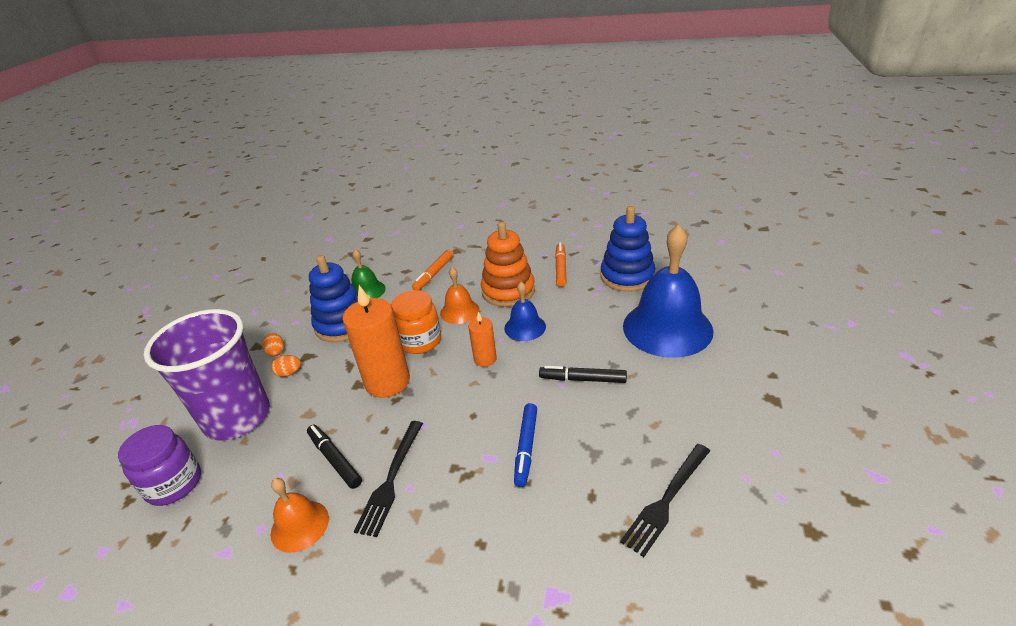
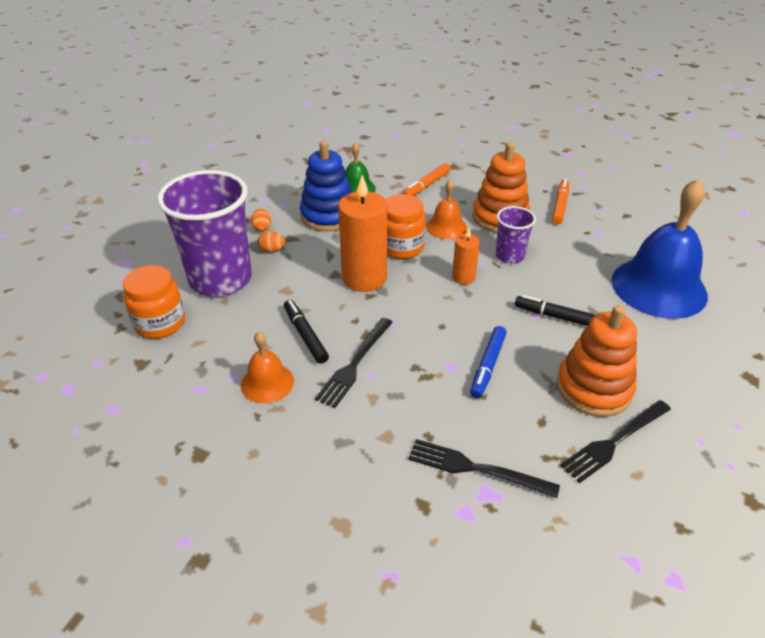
camera: 10 degrees right, 5 degrees up
purple jar [118,425,201,506] -> orange jar [123,265,185,339]
blue bell [504,282,546,341] -> purple cup [496,206,536,264]
blue stacking toy [601,206,655,292] -> none
none -> black fork [408,439,560,498]
none -> orange stacking toy [557,305,637,417]

